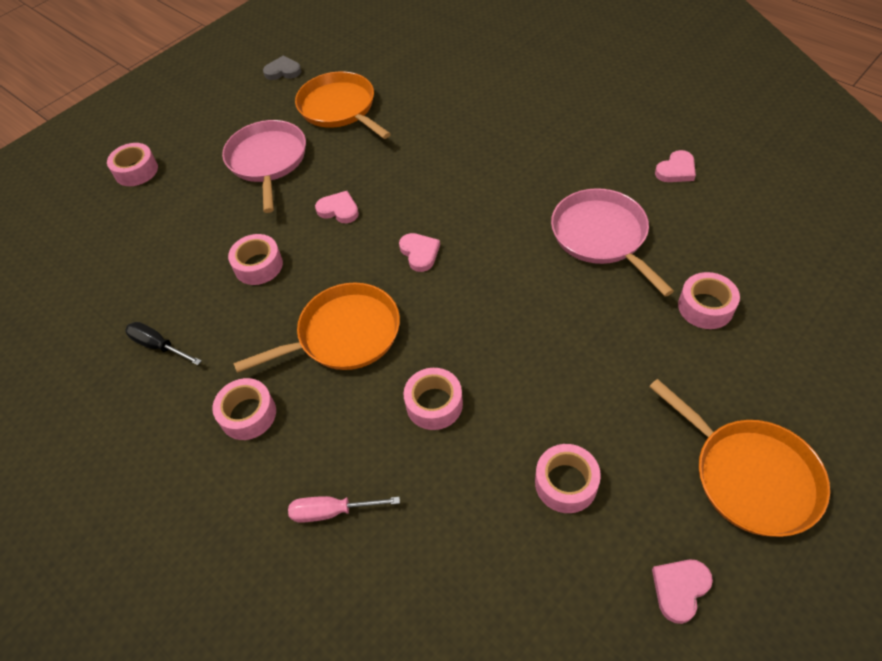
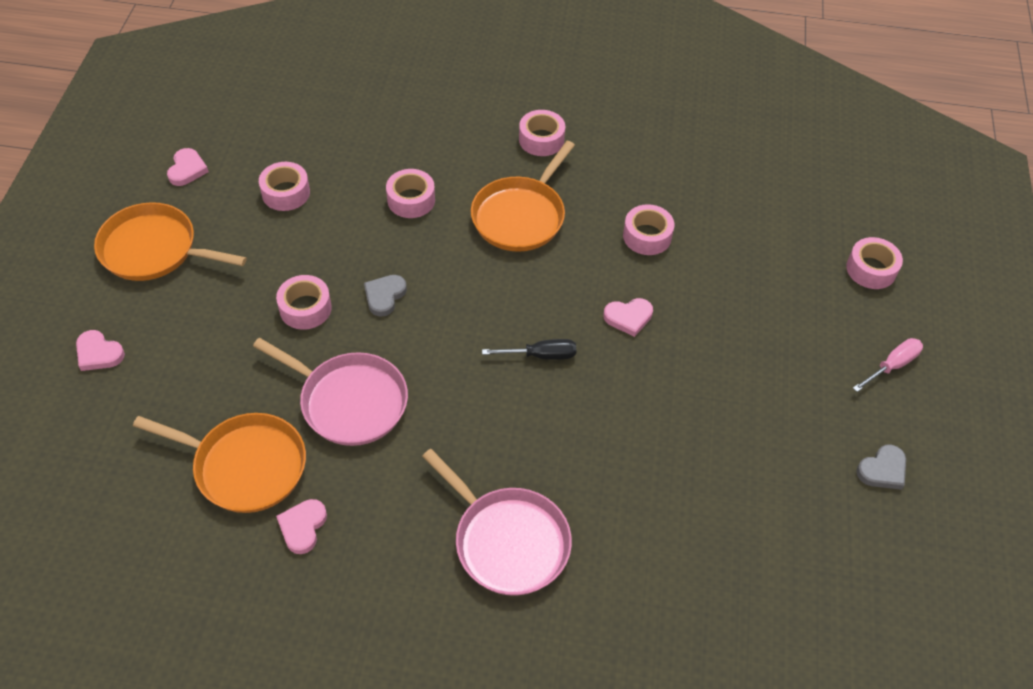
camera: 140 degrees right, 0 degrees up
black screwdriver [125,322,202,365] -> black screwdriver moved to [482,339,576,360]
pink pan [222,120,306,213] -> pink pan moved to [422,449,572,596]
pink screwdriver [288,496,400,523] -> pink screwdriver moved to [853,338,923,392]
orange pan [295,71,391,139] -> orange pan moved to [133,413,306,513]
pink heart [399,233,440,272] -> pink heart moved to [76,330,125,371]
pink tape [678,272,740,329] -> pink tape moved to [276,275,332,330]
none -> grey heart [364,275,407,317]

